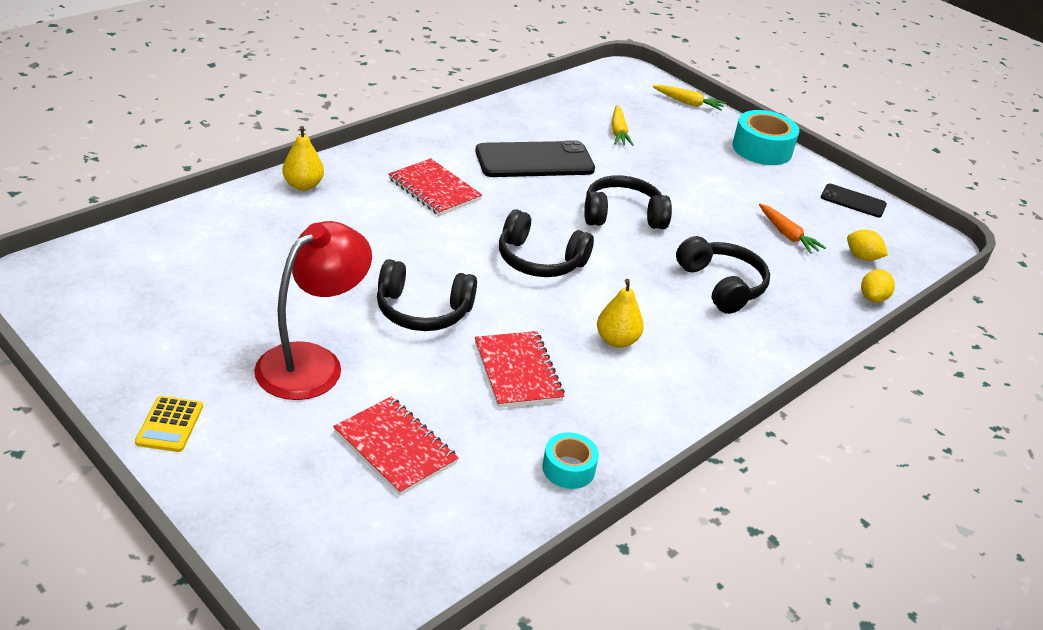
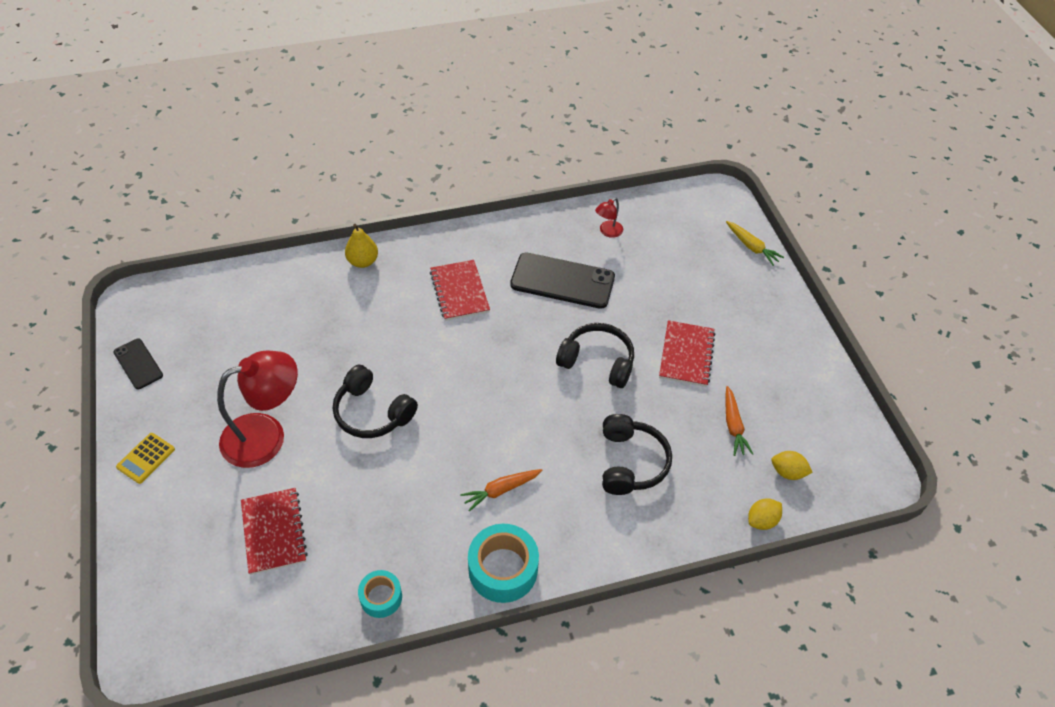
camera: 30 degrees right, 15 degrees up
red notebook [475,331,565,408] -> red notebook moved to [659,320,716,387]
black headphones [499,209,594,277] -> none
yellow pear [597,279,644,348] -> orange carrot [460,469,543,512]
yellow carrot [612,105,634,146] -> none
turquoise tape [732,110,799,165] -> turquoise tape moved to [468,524,539,603]
black phone [821,184,887,217] -> black phone moved to [114,339,163,389]
yellow lemon [847,230,888,261] -> yellow lemon turned 45 degrees counterclockwise [771,451,813,480]
none -> red lamp [595,198,623,238]

